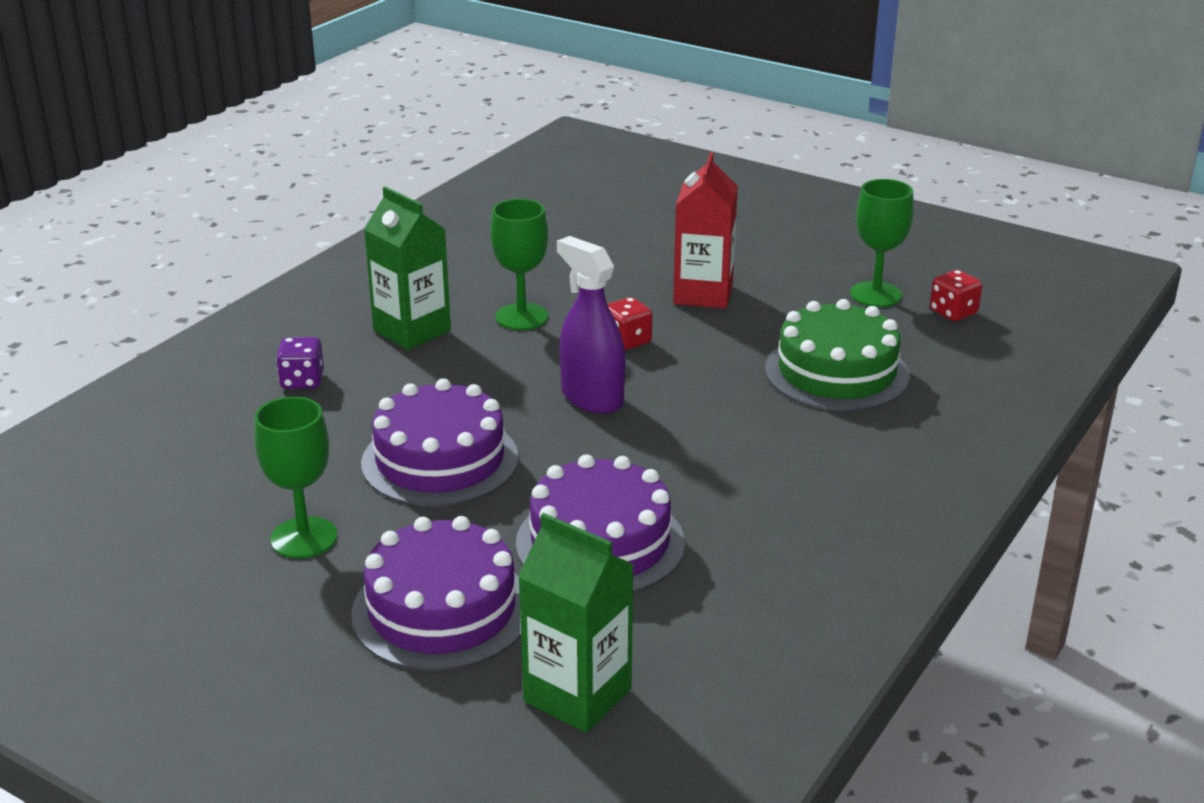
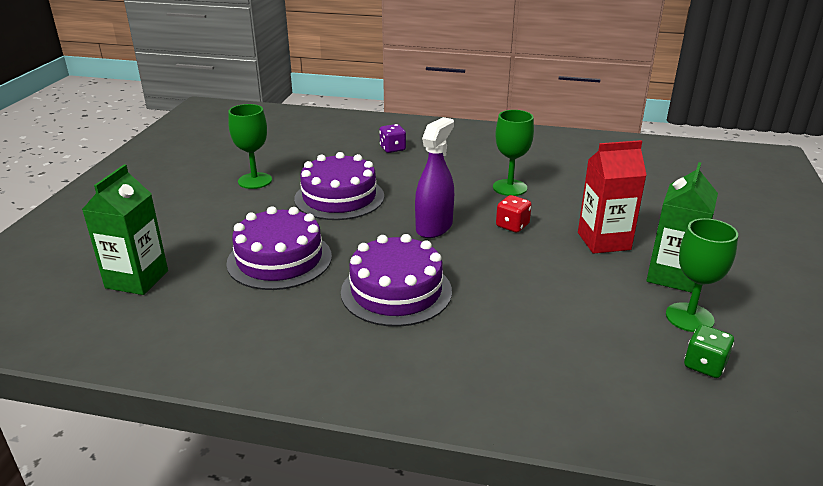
camera: 70 degrees right, 0 degrees up
purple cake [351,516,521,671] -> purple cake moved to [341,234,452,327]
green carton [364,187,451,350] -> green carton moved to [646,162,718,293]
green cake [765,299,910,411] -> none
red dice [930,270,982,321] -> green dice [684,325,734,378]

